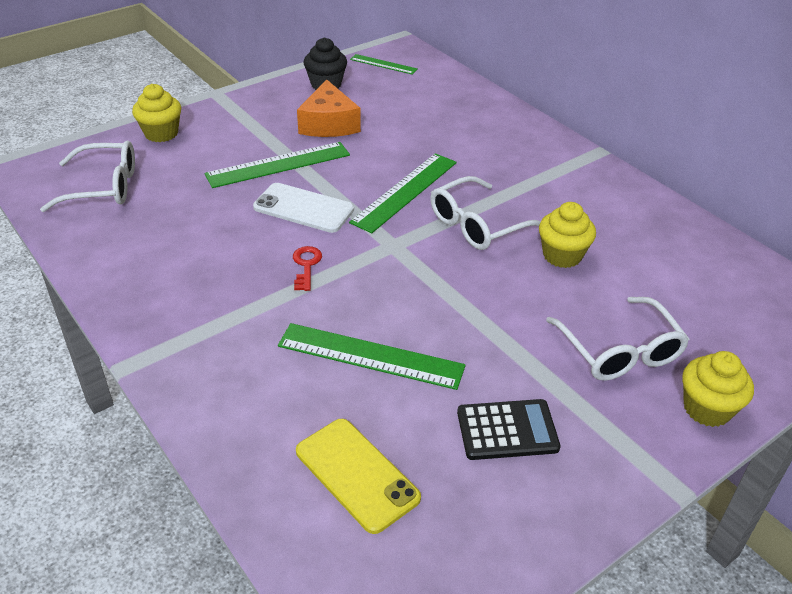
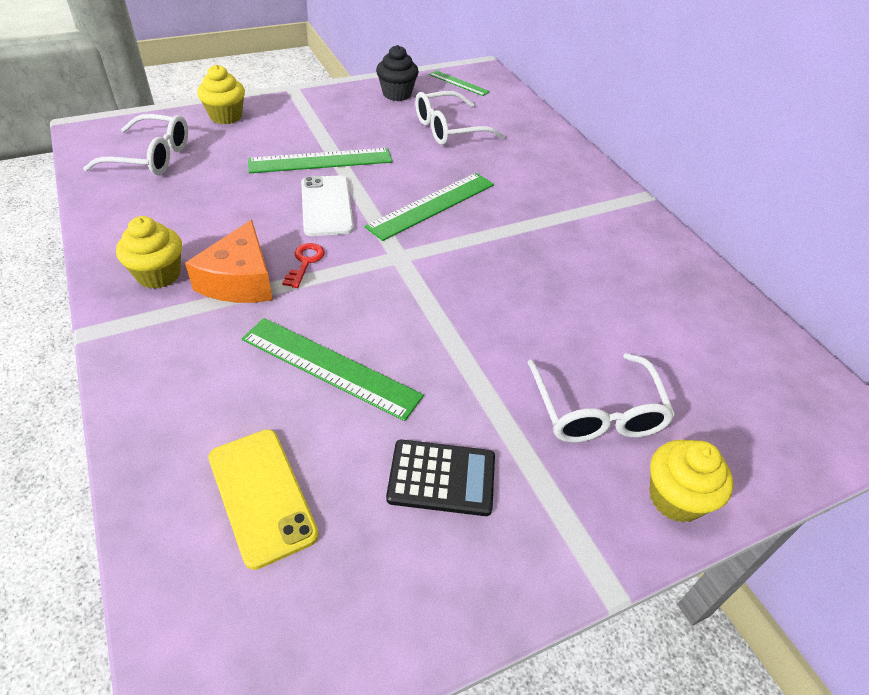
camera: 10 degrees right, 5 degrees up
white phone [253,183,354,233] -> white phone turned 45 degrees clockwise [301,176,354,236]
orange cheese [297,80,361,137] -> orange cheese moved to [185,220,273,303]
white glasses [430,176,541,250] -> white glasses moved to [415,91,505,145]
yellow cupcake [539,202,596,268] -> yellow cupcake moved to [116,216,182,289]

